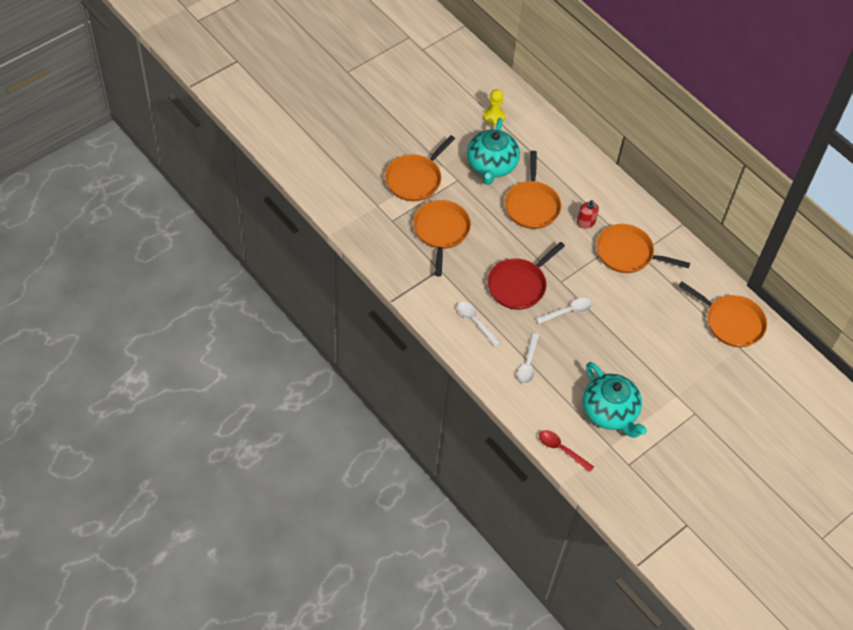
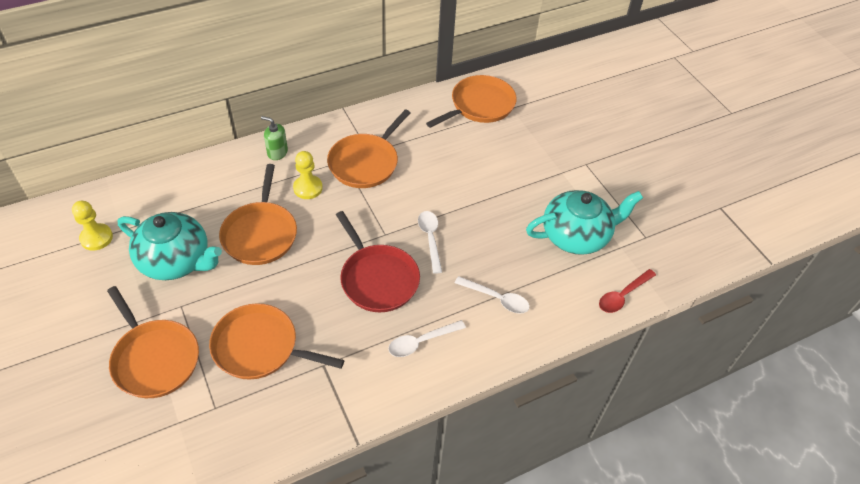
camera: 75 degrees left, 5 degrees down
orange pan [505,151,561,229] -> orange pan turned 75 degrees clockwise [219,164,297,265]
red soap dispenser [577,200,599,229] -> yellow pawn [293,151,323,199]
none -> green soap dispenser [261,116,288,160]

